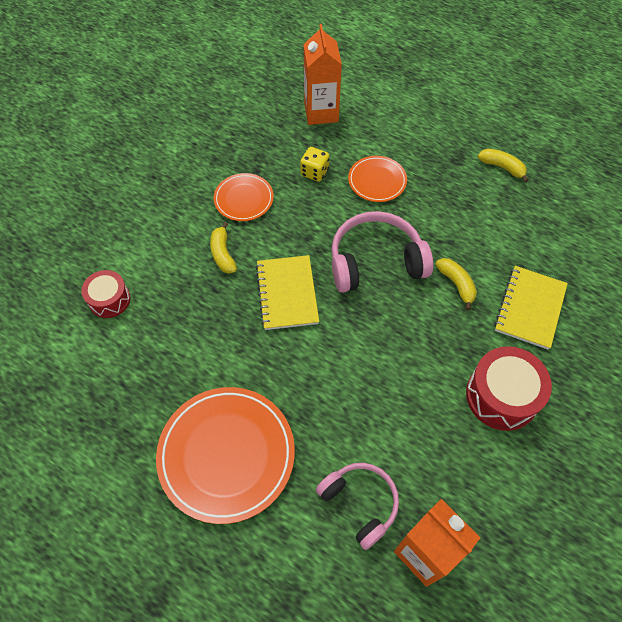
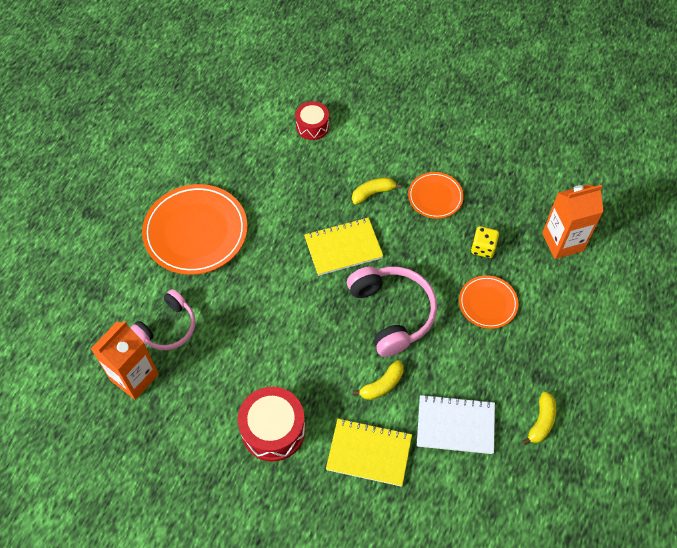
camera: 80 degrees right, 0 degrees up
none -> white notebook [417,394,495,454]

